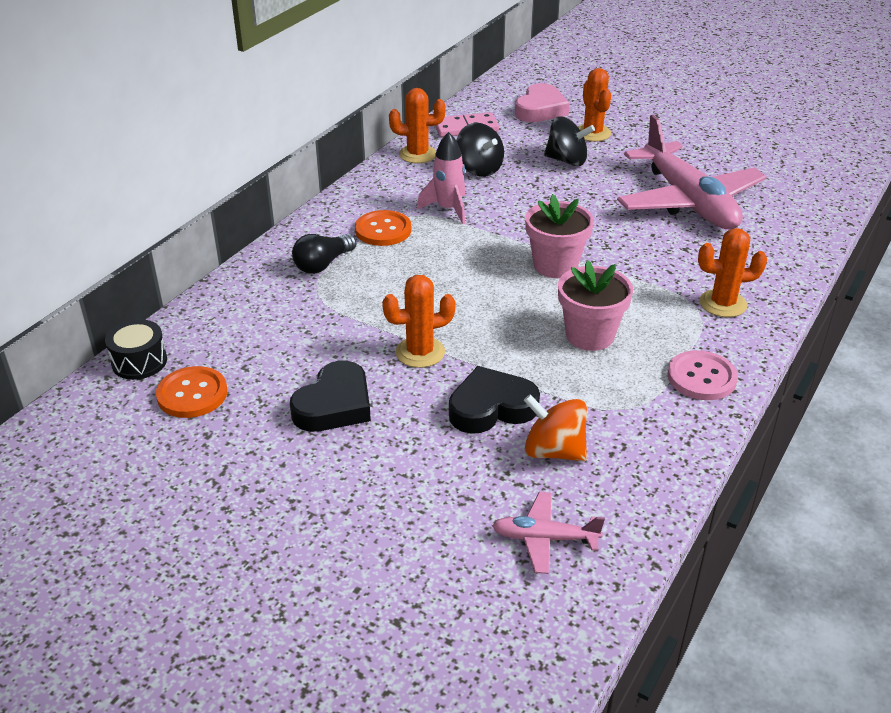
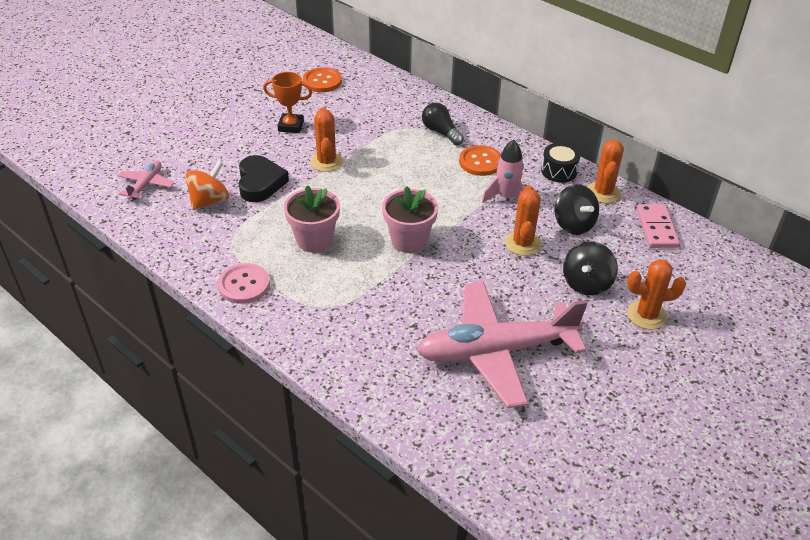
camera: 100 degrees right, 5 degrees up
black drum [105,319,167,380] -> black drum moved to [541,143,580,183]
black heart [290,360,371,432] -> orange trophy [263,72,312,133]
black spinning top [456,123,504,177] -> black spinning top turned 90 degrees counterclockwise [554,184,599,235]
pink heart [515,83,570,122] -> none
orange cactus [698,228,767,317] -> orange cactus moved to [505,185,541,256]

